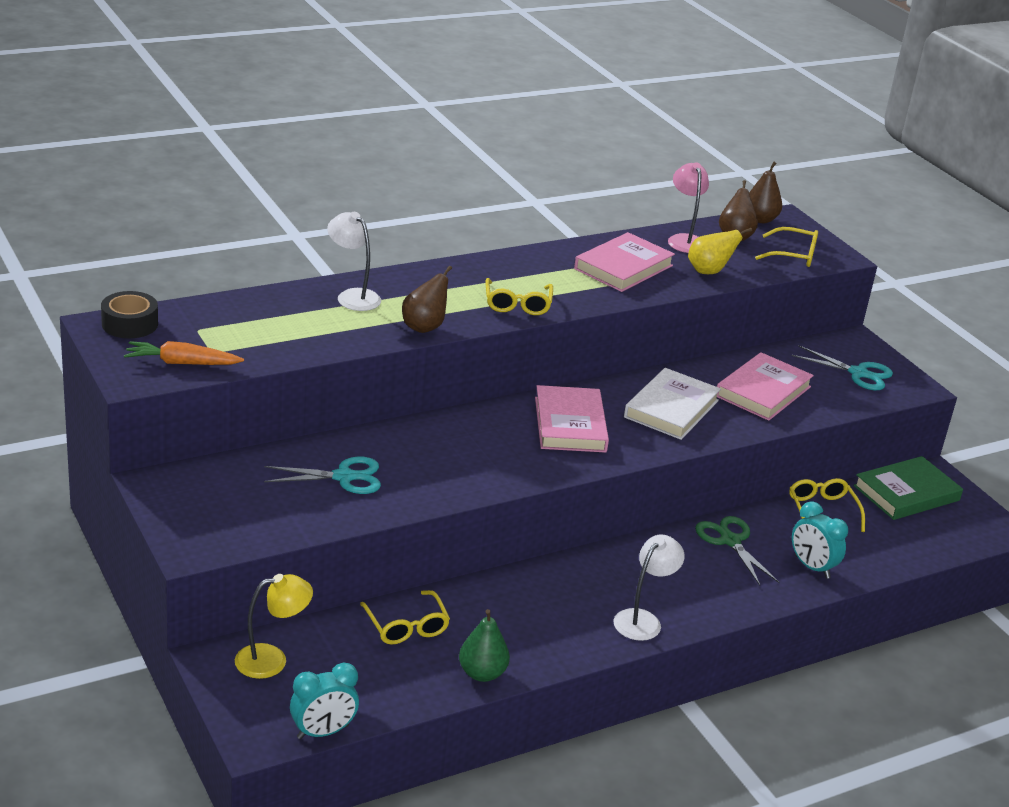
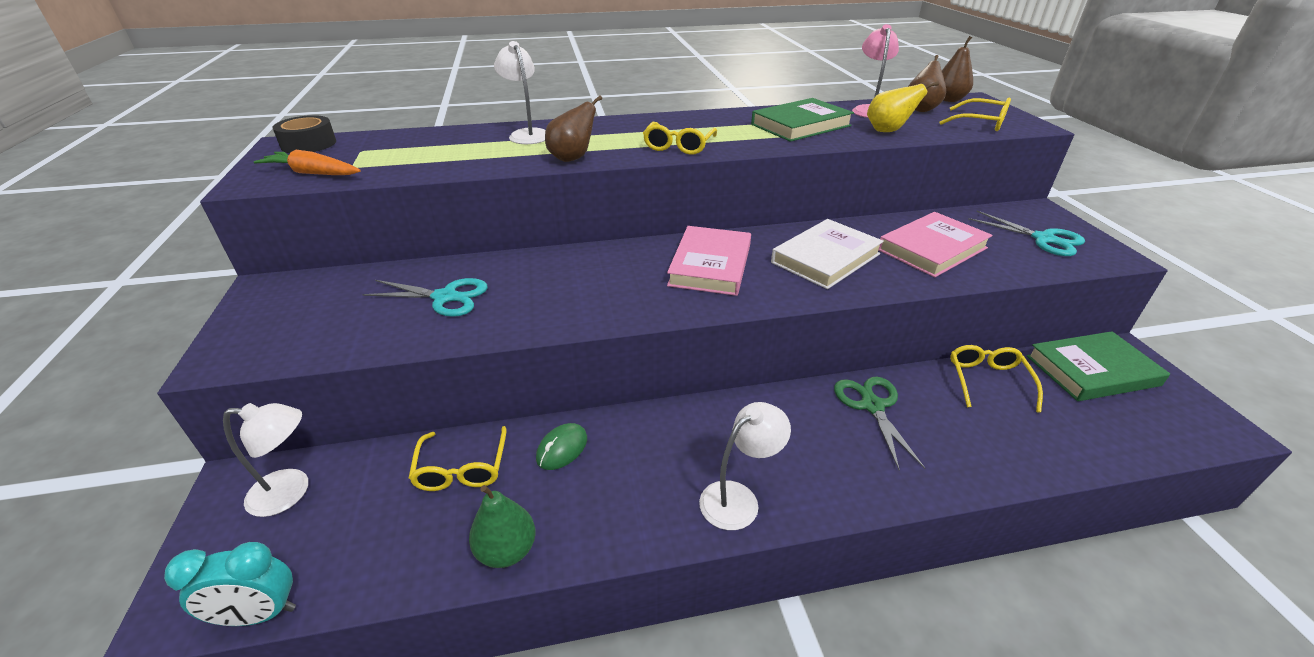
camera: 20 degrees right, 5 degrees up
yellow lamp [235,574,313,679] -> white lamp [223,403,308,517]
pink book [574,232,675,292] -> green book [751,98,854,142]
turquoise clock [792,501,848,579] -> none
none -> green mouse [536,423,587,470]

